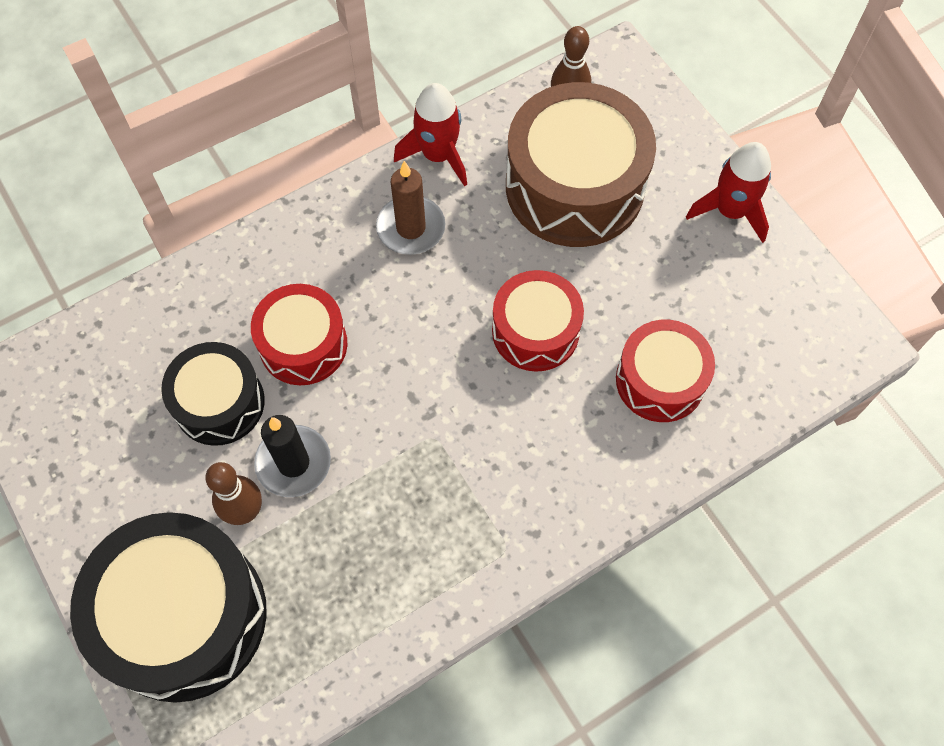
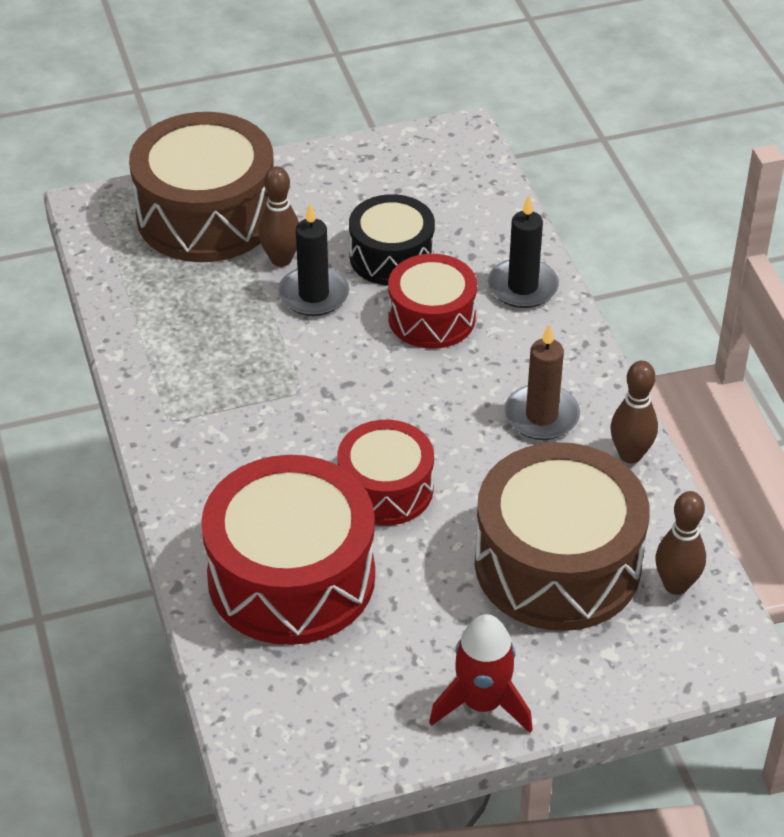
camera: 105 degrees right, 20 degrees down
black drum [70,512,267,703] -> brown drum [129,112,274,262]
red rocket [394,83,467,187] -> brown bowling pin [610,361,658,463]
red drum [616,320,715,422] -> red drum [201,455,375,645], size x1.69
none -> black candle [488,195,559,308]

